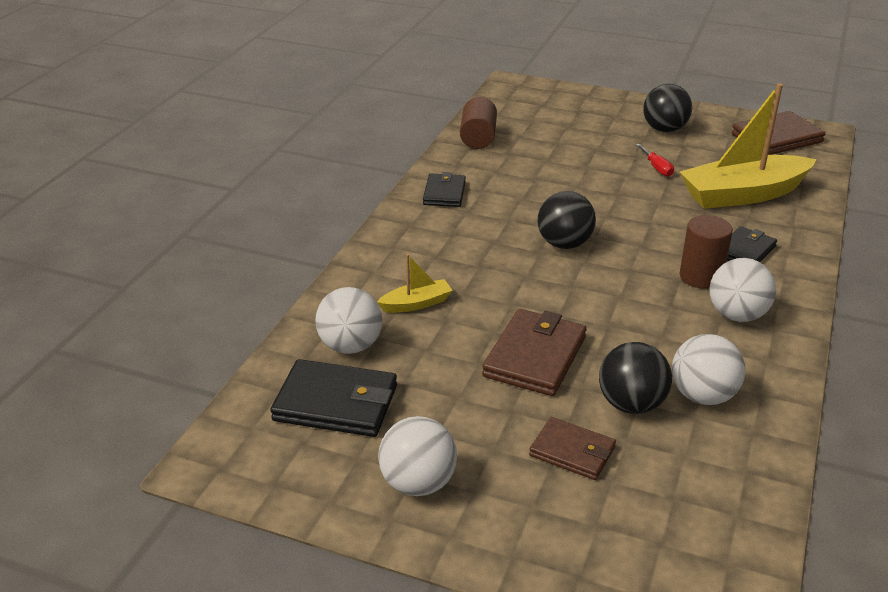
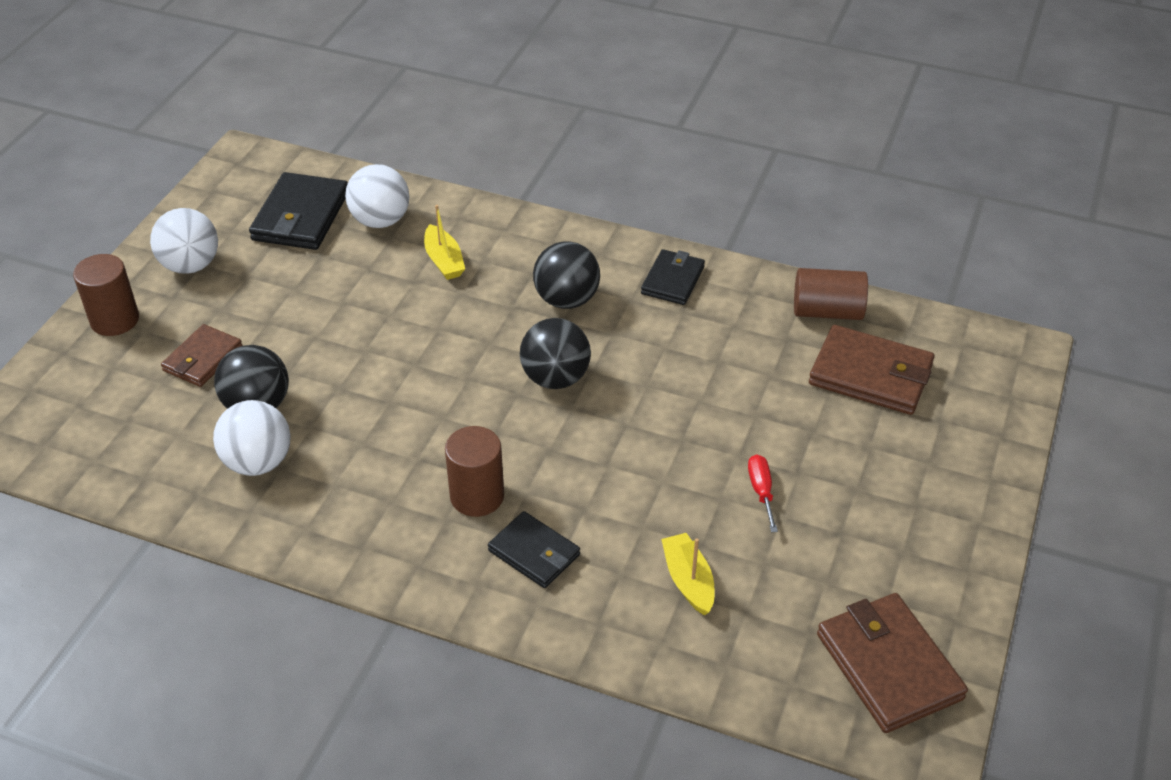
camera: 90 degrees right, 10 degrees up
black wallet [423,172,466,207] -> black wallet turned 75 degrees counterclockwise [641,249,705,305]
brown wallet [482,309,587,396] -> brown wallet moved to [809,325,935,415]
red screwdriver [636,144,674,177] -> red screwdriver turned 105 degrees clockwise [748,454,778,532]
black ball [643,84,692,132] -> black ball moved to [533,241,600,309]
yellow boat [680,83,817,209] -> yellow boat [661,533,715,615], size x0.45
white ball [710,258,776,322] -> none
none -> brown cylinder [73,254,139,336]

